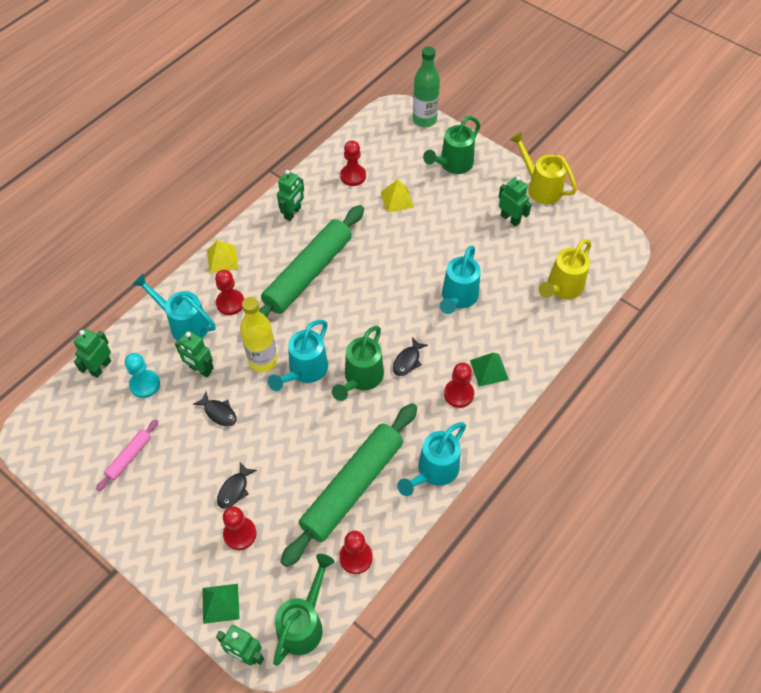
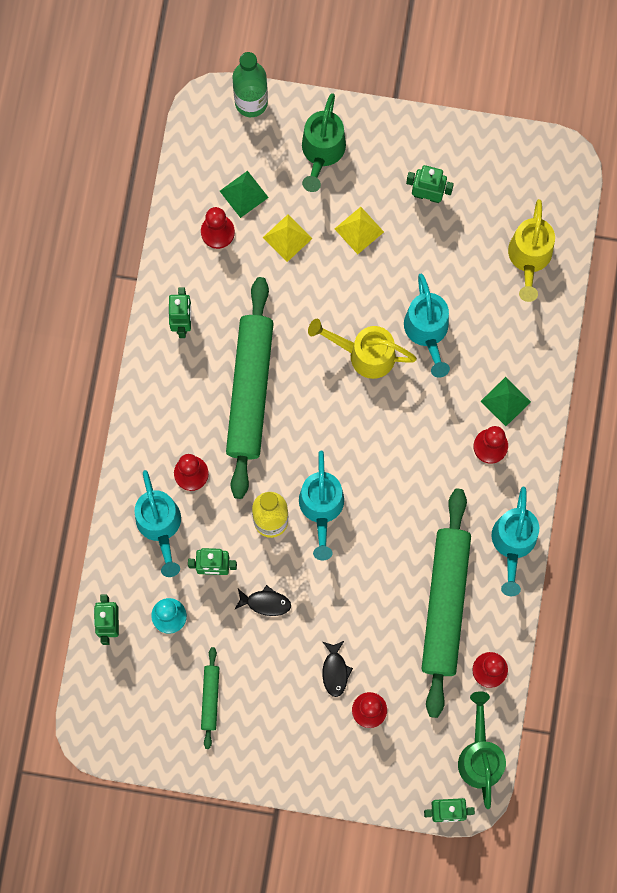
camera: 30 degrees left, 20 degrees up
pink rolling pin [96,419,158,491] -> green rolling pin [201,647,219,749]
turquoise watering can [132,273,216,340] -> turquoise watering can turned 105 degrees counterclockwise [135,470,181,577]
green pyramid [202,584,240,624] -> green pyramid moved to [220,171,269,218]
yellow pyramid [207,240,239,273] -> yellow pyramid moved to [335,207,384,254]
green watering can [332,326,384,401] -> none
black fish [393,337,428,376] -> none
yellow watering can [510,132,577,204] -> yellow watering can moved to [308,319,417,379]

